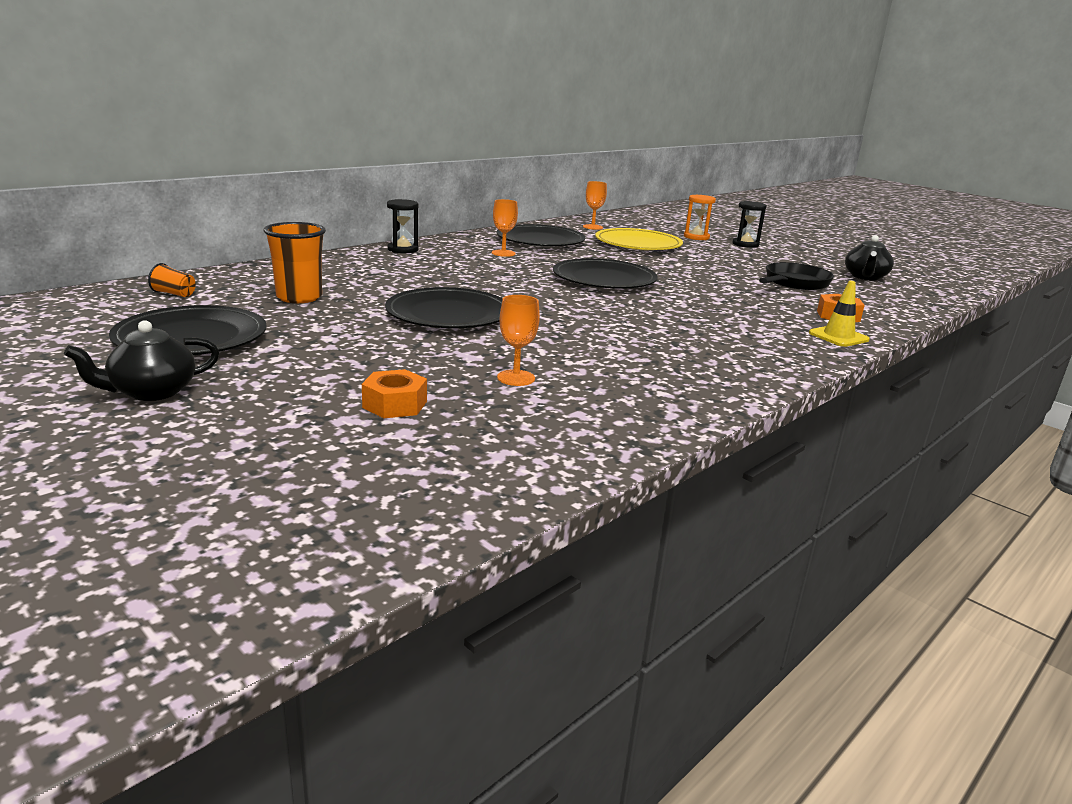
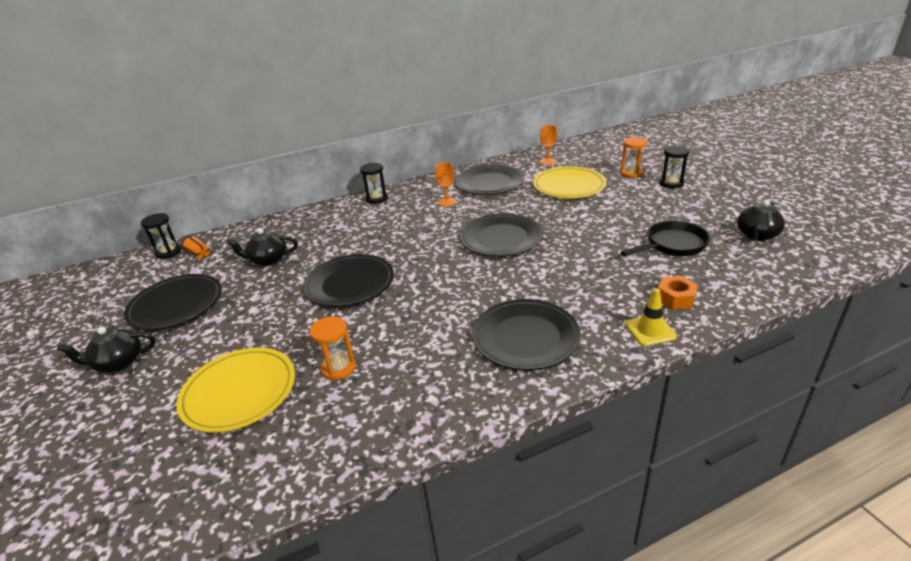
camera: 25 degrees right, 10 degrees up
orange cup [264,222,326,303] -> black teapot [226,228,298,266]
orange nut [362,369,427,418] -> yellow plate [176,348,295,433]
orange goblet [497,295,540,386] -> orange hourglass [310,316,356,380]
none -> black hourglass [141,213,182,259]
none -> black plate [472,299,581,370]

